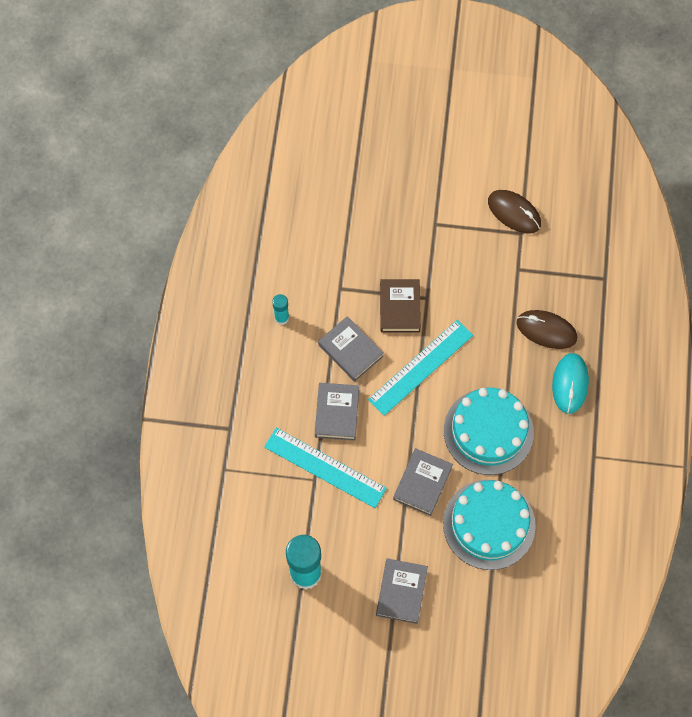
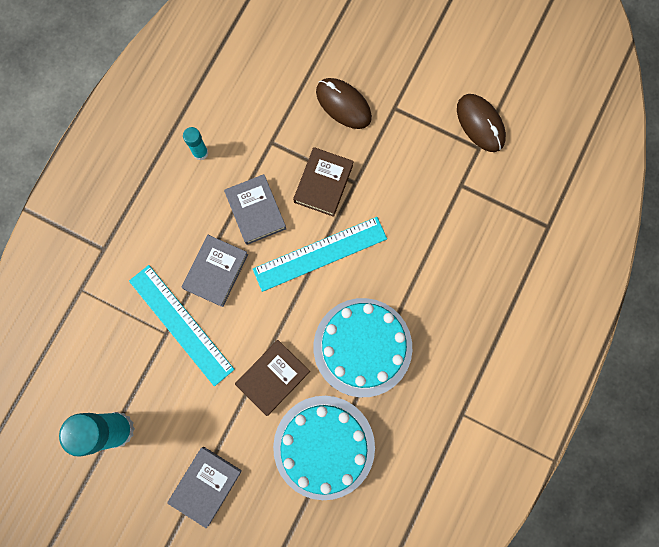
camera: 20 degrees right, 10 degrees up
grey book [393,448,453,516] -> brown book [235,340,310,416]
brown mouse [517,310,577,349] -> brown mouse moved to [316,78,372,129]
turquoise mouse [552,353,589,414] -> none

